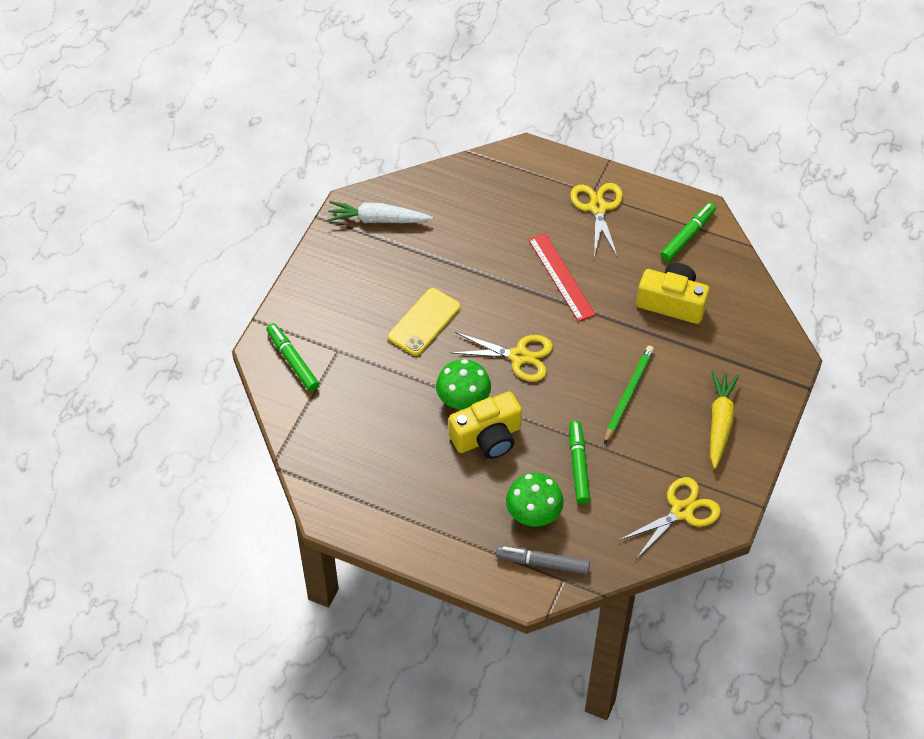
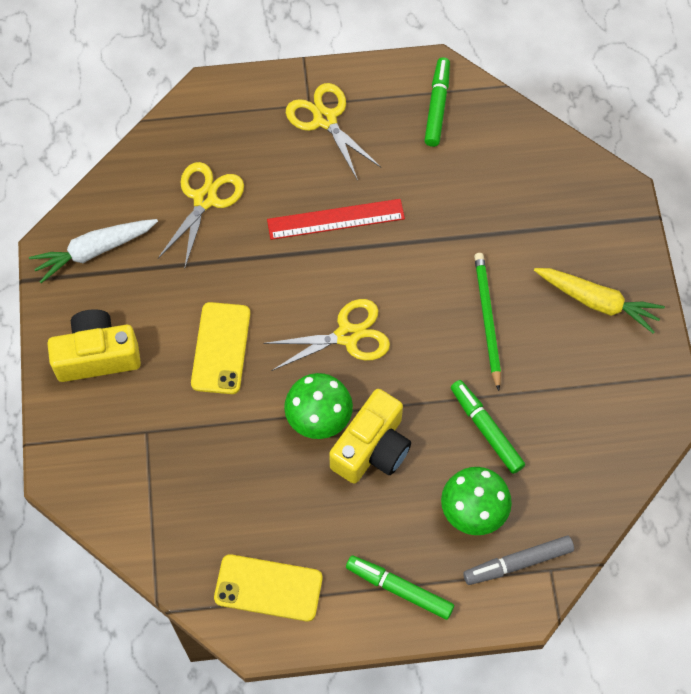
camera: 30 degrees left, 10 degrees up
green marker [266,323,319,391] -> green marker moved to [346,555,454,620]
red ruler [528,233,596,322] -> red ruler turned 45 degrees counterclockwise [267,199,405,240]
yellow scissors [619,477,721,559] -> yellow scissors moved to [158,162,244,270]
yellow camera [637,263,709,324] -> yellow camera moved to [47,309,141,382]
yellow carrot [710,371,739,469] -> yellow carrot turned 135 degrees clockwise [534,268,665,334]
none -> yellow phone [214,554,323,622]

